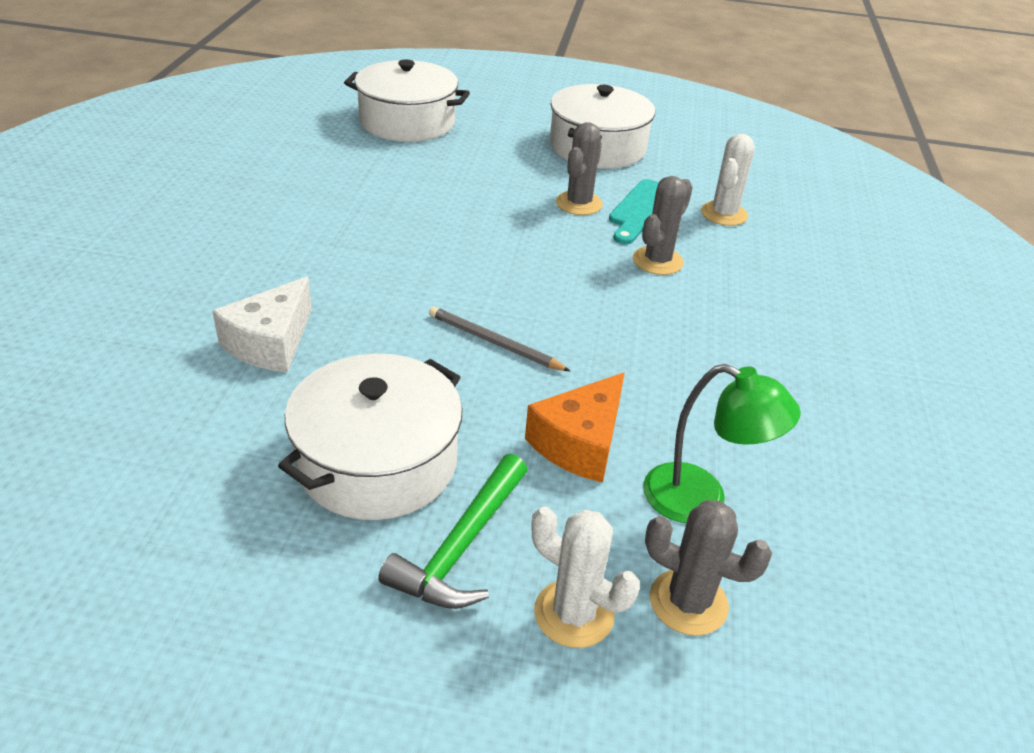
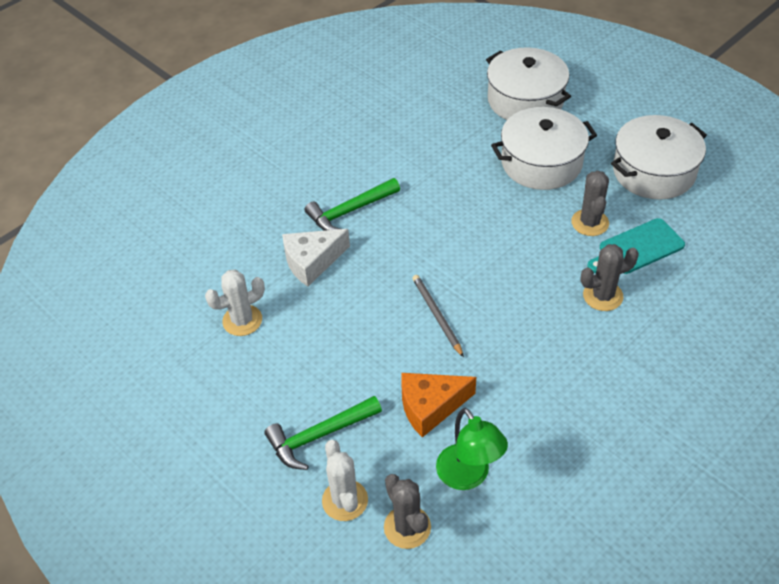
camera: 40 degrees right, 10 degrees up
white pot [278,354,463,520] -> white pot moved to [491,107,597,190]
grey cactus [556,122,603,215] -> grey cactus turned 60 degrees counterclockwise [571,171,609,236]
white cactus [701,134,755,226] -> white cactus moved to [205,270,265,336]
none -> green hammer [305,178,400,231]

